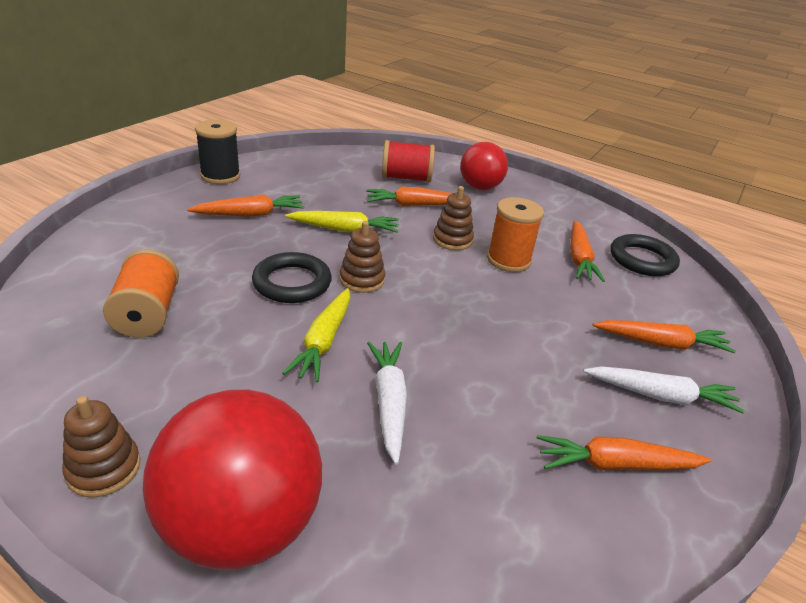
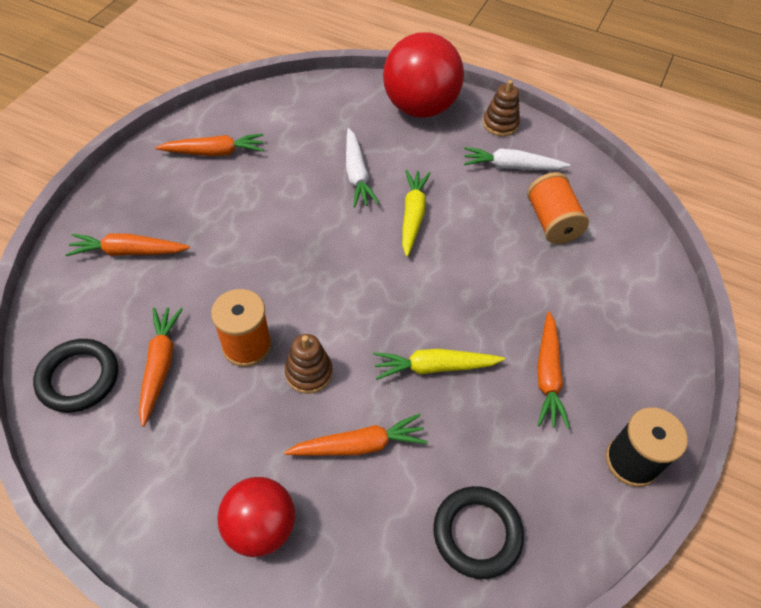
camera: 175 degrees right, 20 degrees up
orange carrot [187,195,304,217] -> orange carrot turned 60 degrees counterclockwise [537,311,570,429]
black ring [252,252,332,303] -> black ring moved to [433,486,524,579]
brown stacking toy [339,221,385,293] -> none
red spool [382,140,435,182] -> none
white carrot [583,366,744,413] -> white carrot moved to [464,147,570,170]

